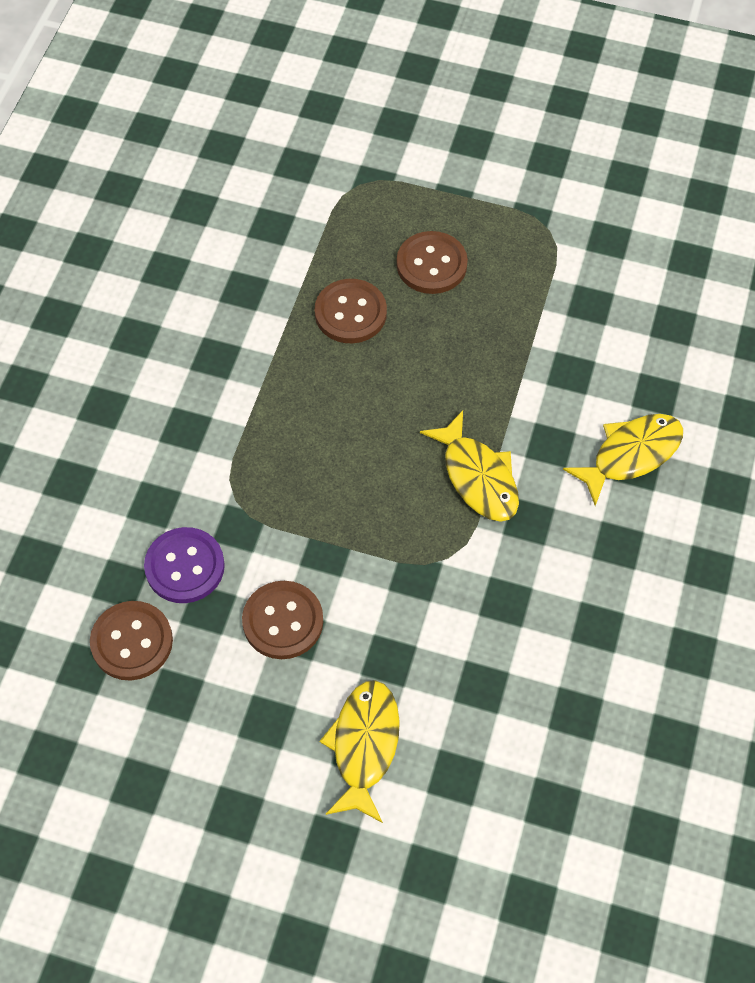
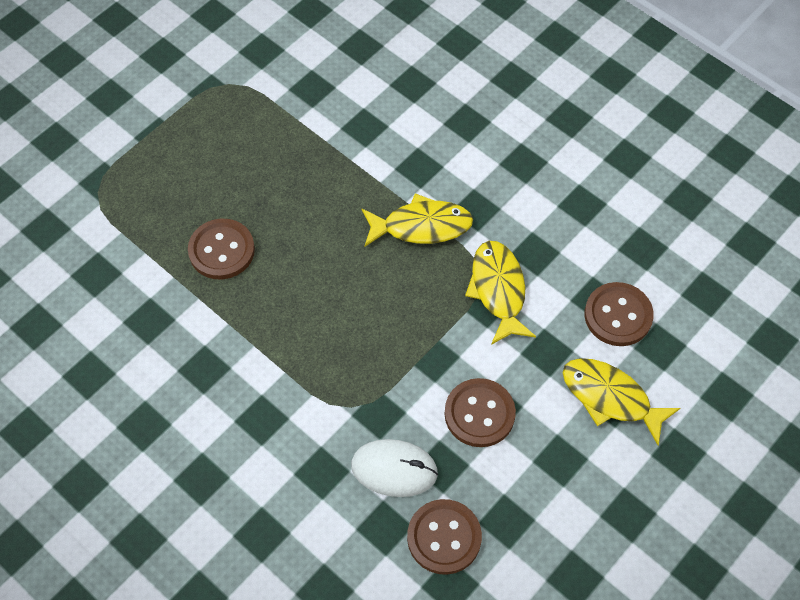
camera: 65 degrees left, 0 degrees up
purple button [144,527,225,603] -> white mouse [351,439,438,497]
brown button [396,231,468,294] -> brown button moved to [584,282,654,346]
yellow fish [563,414,683,506] -> yellow fish moved to [465,241,536,345]

